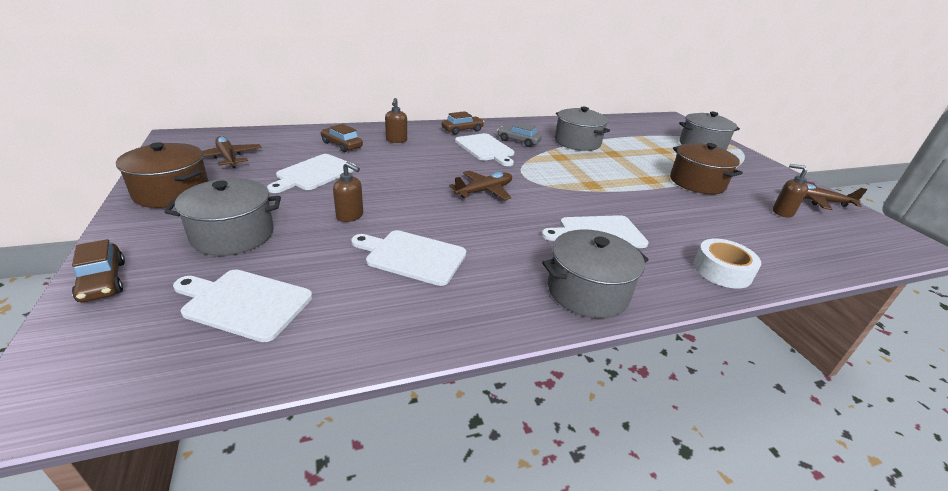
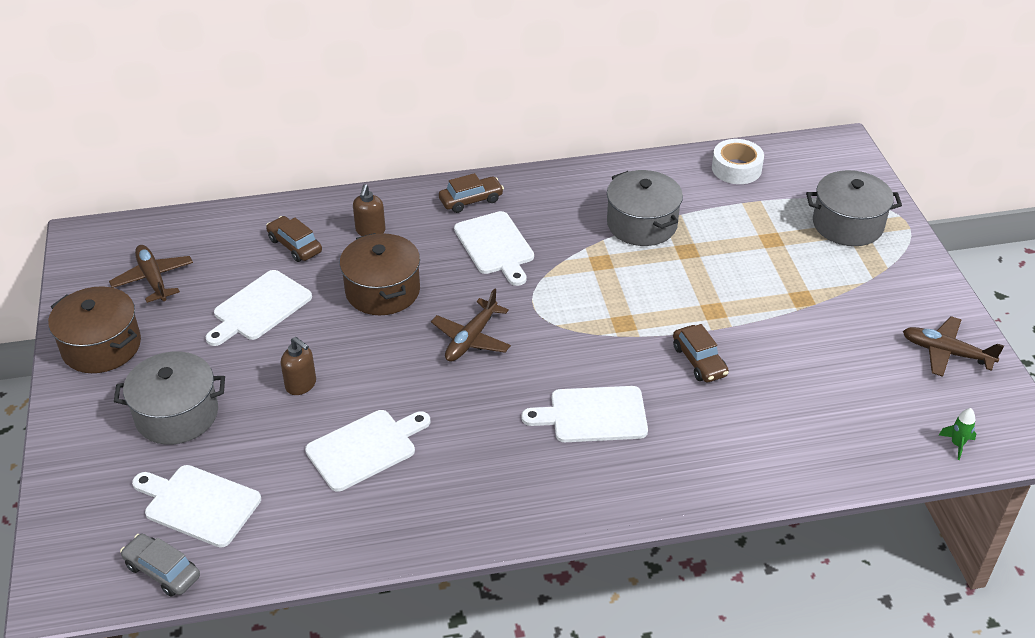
camera: 10 degrees right, 10 degrees up
brown car [72,239,125,302] -> brown car moved to [673,324,729,382]
white cutting board [351,230,466,286] -> white cutting board turned 120 degrees clockwise [305,410,430,492]
brown plane [449,170,512,200] -> brown plane turned 150 degrees clockwise [431,288,511,362]
grey car [497,122,542,147] -> grey car moved to [120,534,200,597]
grey pot [542,229,648,318] -> none
brown pot [670,143,743,194] -> brown pot moved to [340,233,420,315]
white tape [693,239,761,289] -> white tape moved to [712,139,764,184]
brown soap dispenser [773,164,808,218] -> none
none -> green rocket [939,408,976,460]

